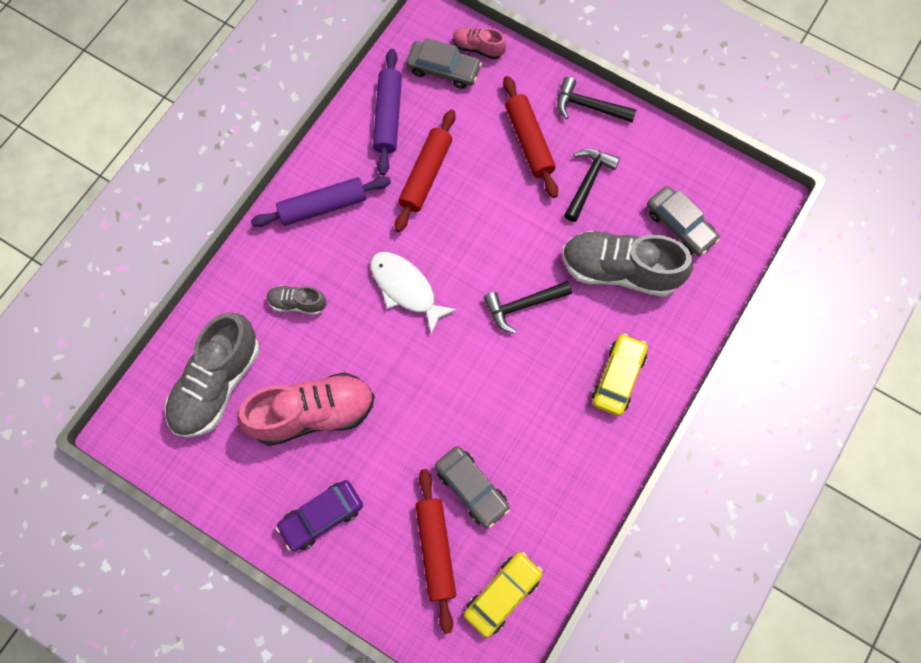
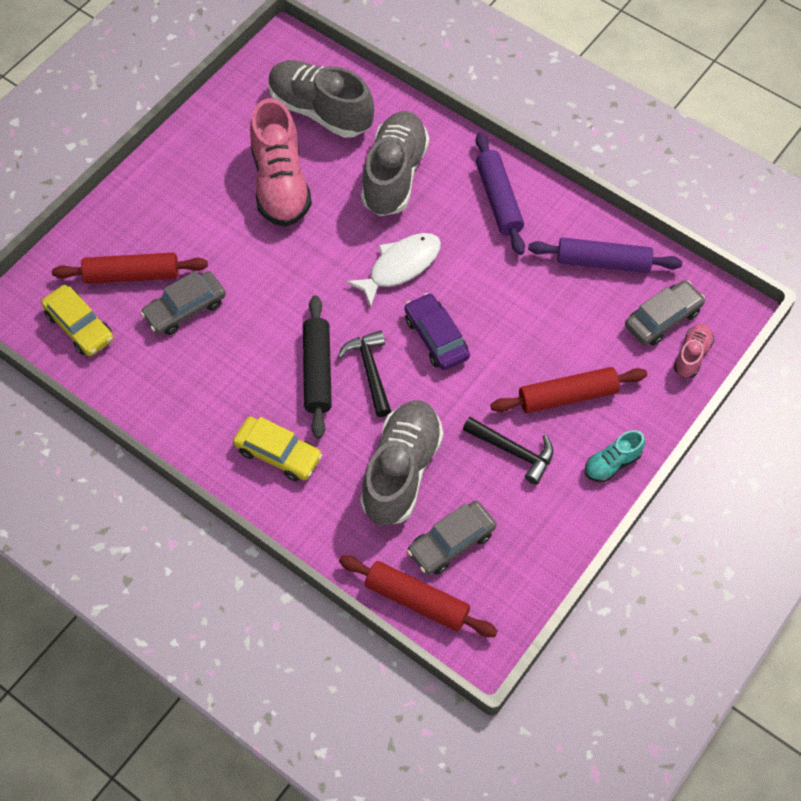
camera: 95 degrees right, 10 degrees down
grey shoe [267,285,327,315] -> grey shoe [361,111,429,216], size x2.06
purple car [276,480,363,551] -> purple car moved to [405,293,470,370]
red rolling pin [395,109,456,232] -> red rolling pin moved to [339,555,498,637]
grey car [406,38,482,89] -> grey car turned 150 degrees counterclockwise [625,280,705,345]
black hammer [557,77,637,122] -> turquoise shoe [585,430,645,482]
none -> black rolling pin [303,295,332,439]

